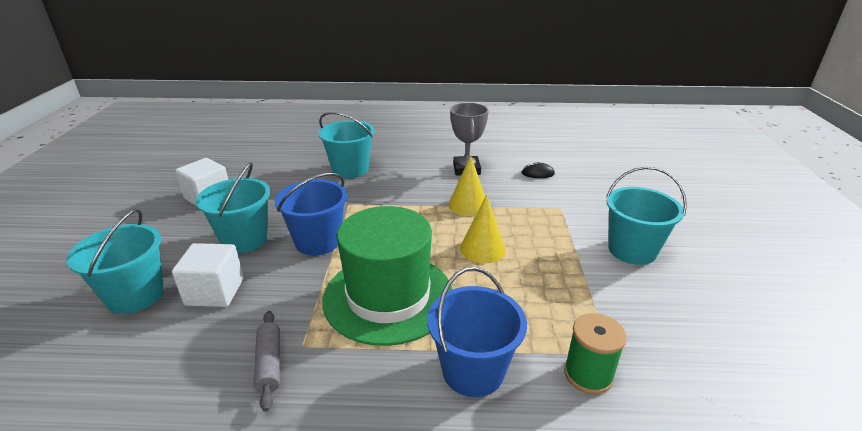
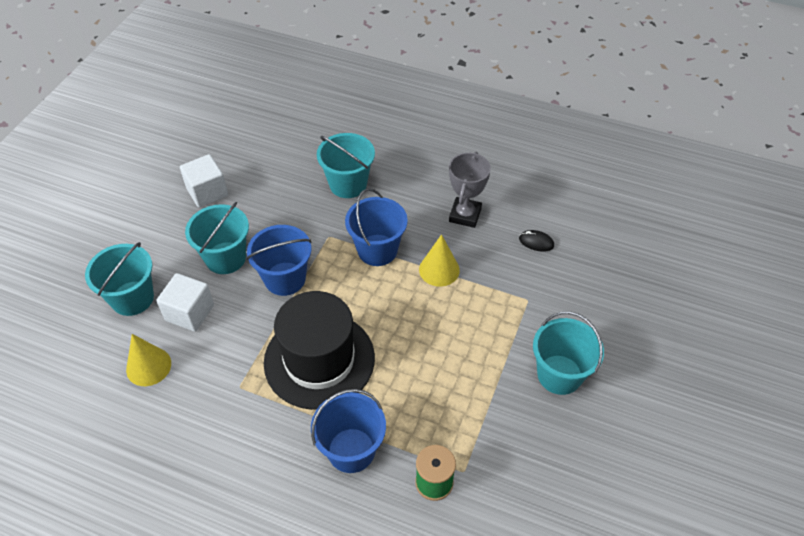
camera: 20 degrees right, 20 degrees up
grey rolling pin [253,311,280,412] -> none
green hat [322,206,452,346] -> black hat [264,291,375,410]
yellow cone [460,195,506,263] -> yellow cone moved to [126,334,171,386]
none -> blue bucket [345,188,408,266]

